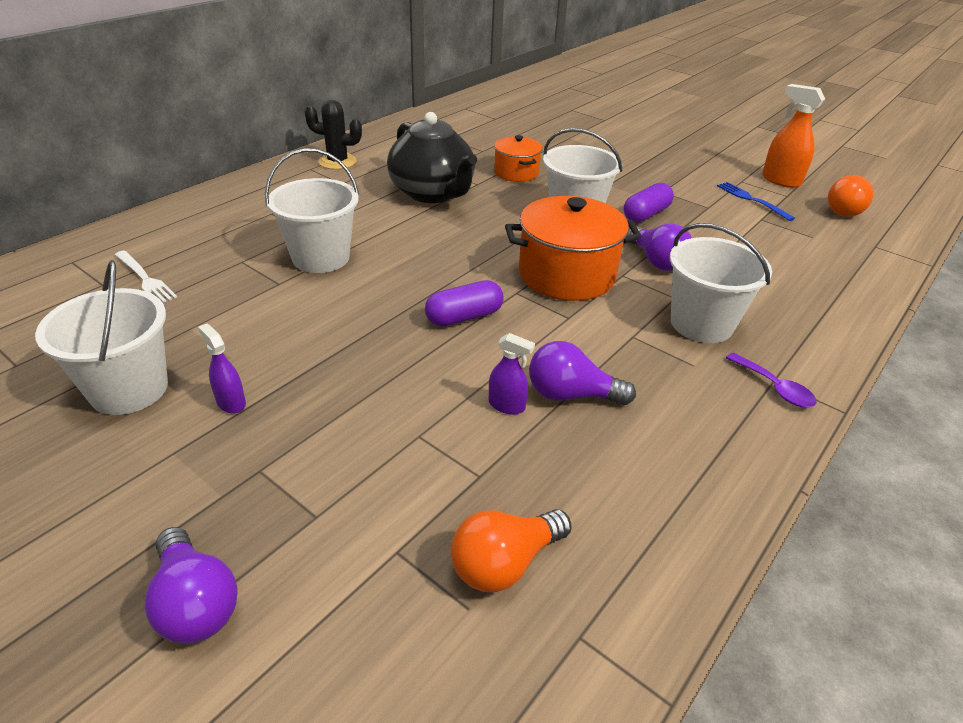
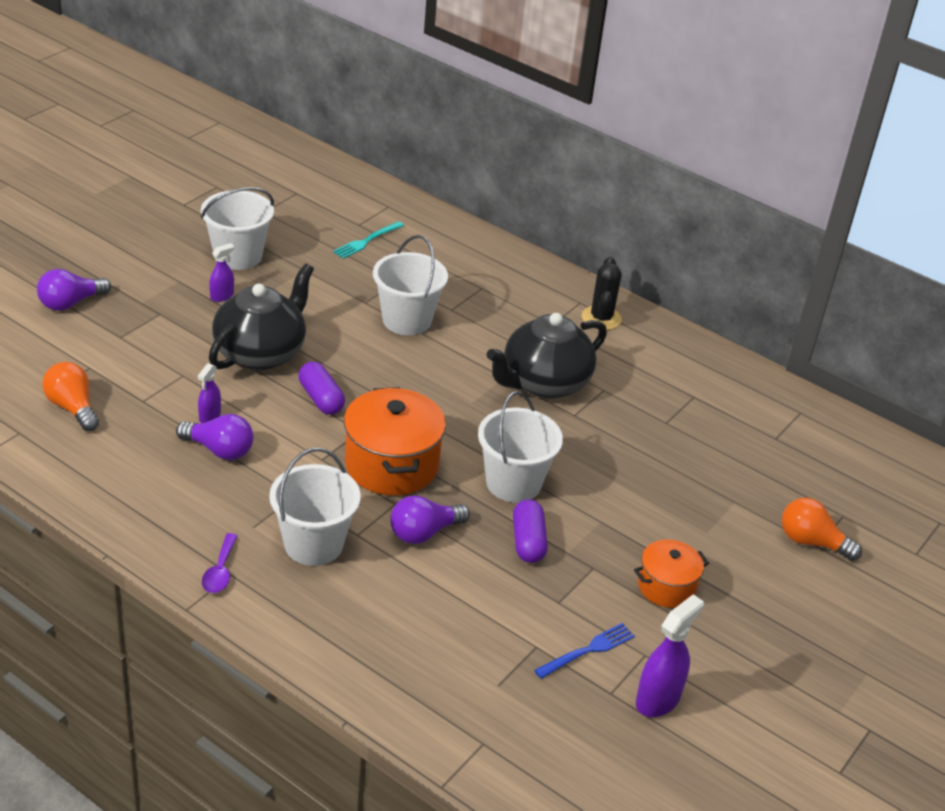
camera: 85 degrees right, 0 degrees up
white fork [115,250,177,303] -> turquoise fork [333,221,404,259]
orange pot [494,135,543,182] -> orange pot moved to [634,539,709,608]
purple light bulb [529,341,636,405] -> purple light bulb turned 105 degrees clockwise [176,414,253,460]
purple capsule [624,183,674,222] -> purple capsule turned 45 degrees clockwise [513,499,548,563]
purple spoon [726,353,816,407] -> purple spoon turned 45 degrees counterclockwise [202,533,238,593]
orange spray bottle [762,84,825,188] -> purple spray bottle [636,594,704,717]
orange light bulb [828,175,874,217] -> orange light bulb moved to [782,498,862,561]
none -> black teapot [209,263,314,371]

